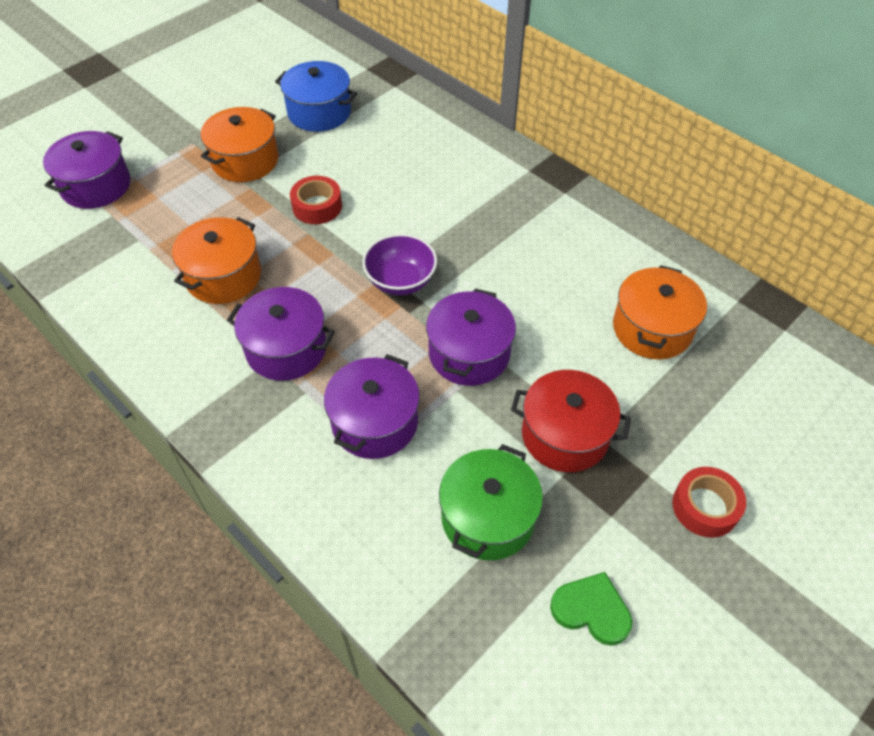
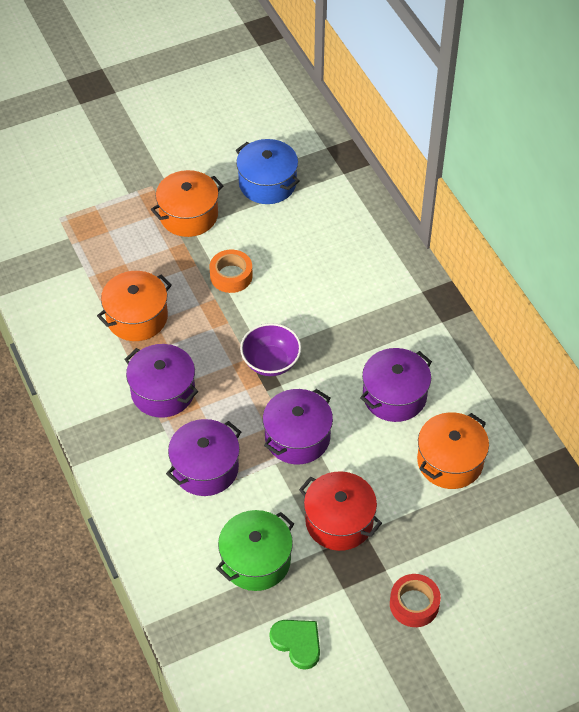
camera: 20 degrees right, 0 degrees up
purple pot [43,131,130,209] -> purple pot moved to [360,348,432,422]
red tape [290,176,342,224] -> orange tape [210,250,253,293]

